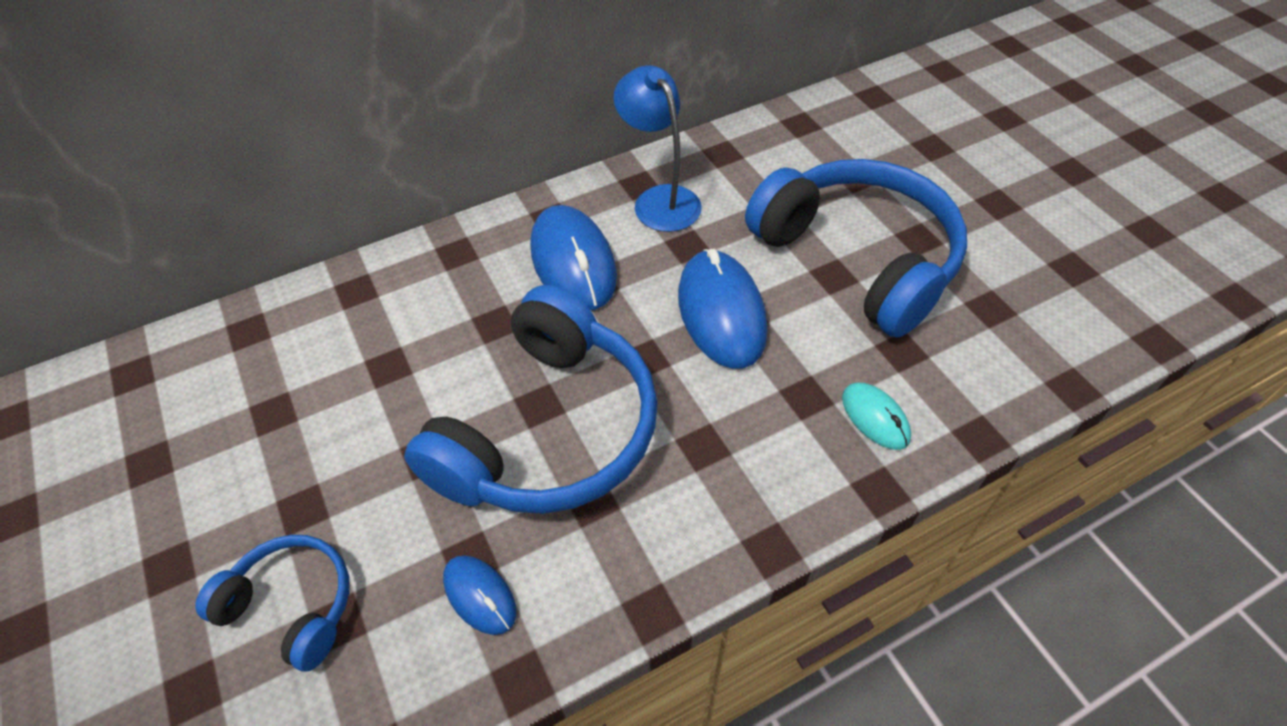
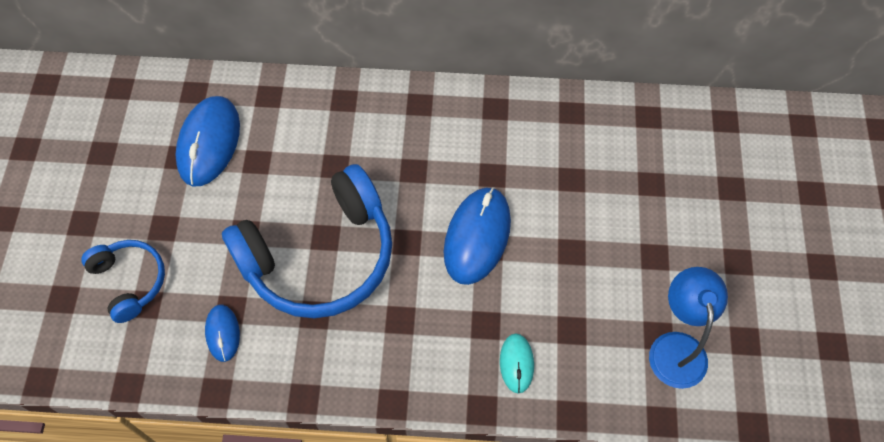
camera: 30 degrees right, 10 degrees up
blue mouse [530,205,617,310] -> blue mouse moved to [176,96,240,187]
blue lamp [614,65,702,232] -> blue lamp moved to [649,267,728,389]
blue headphones [745,159,967,338] -> none

